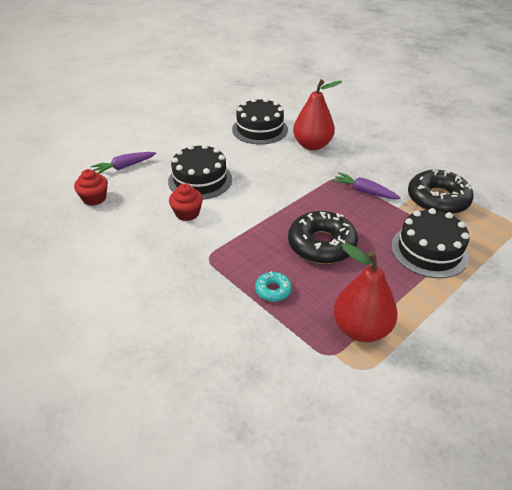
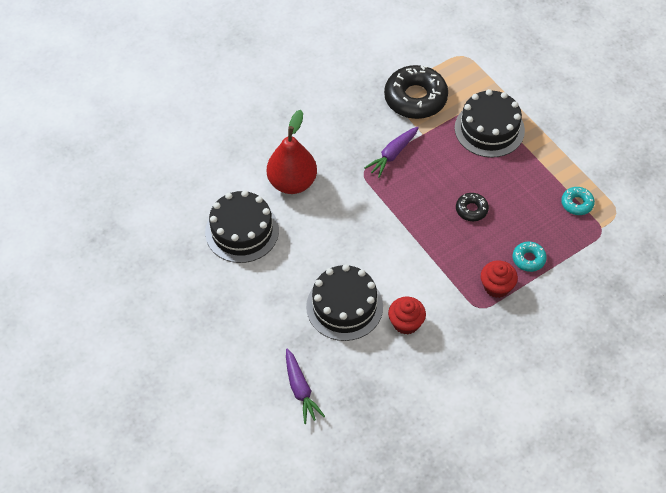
camera: 80 degrees left, 15 degrees up
red cupcake [74,169,108,206] -> red cupcake moved to [481,260,518,298]
black donut [288,211,358,264] -> black donut [456,193,489,221], size x0.48
red pear [333,243,398,342] -> turquoise donut [561,187,595,215]

